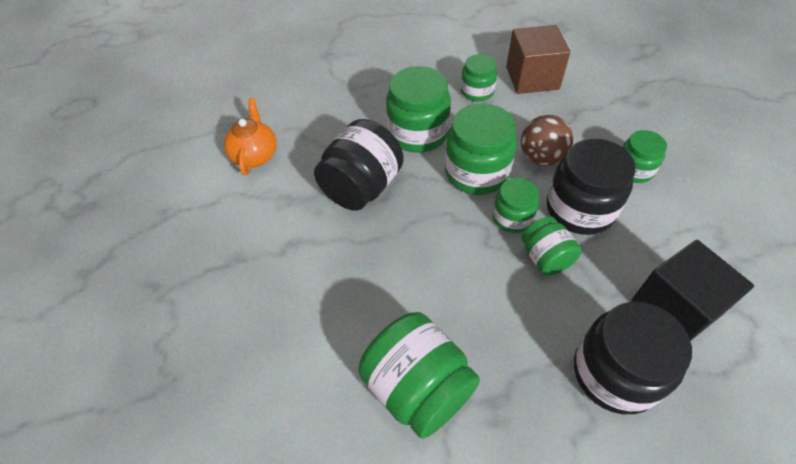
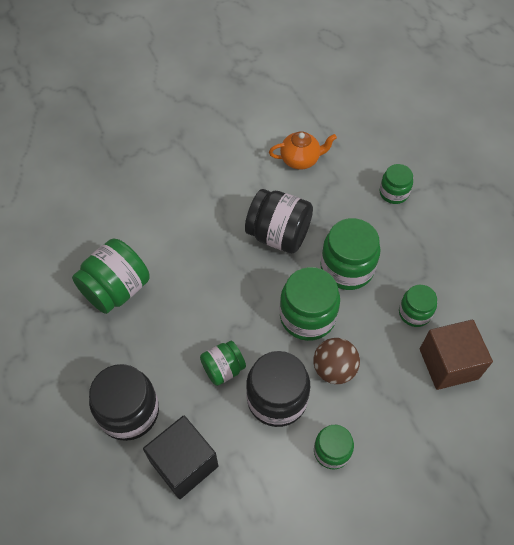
camera: 80 degrees right, 5 degrees up
green jar [492,178,539,233] -> green jar moved to [380,164,413,204]

